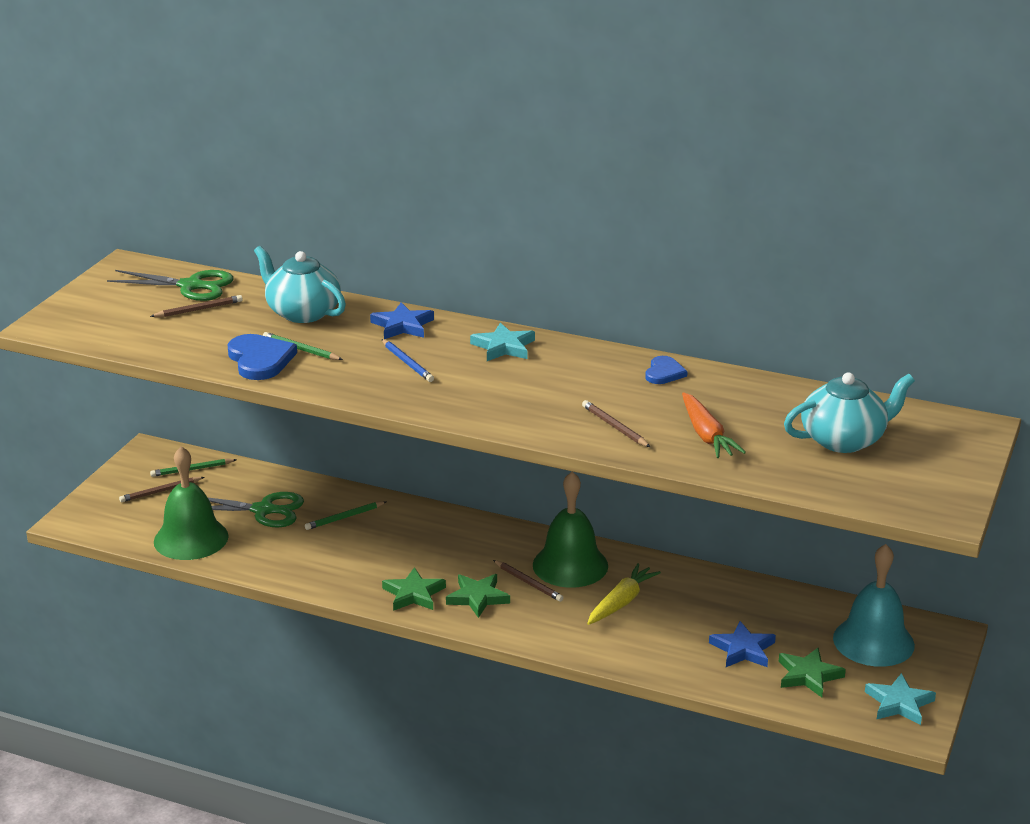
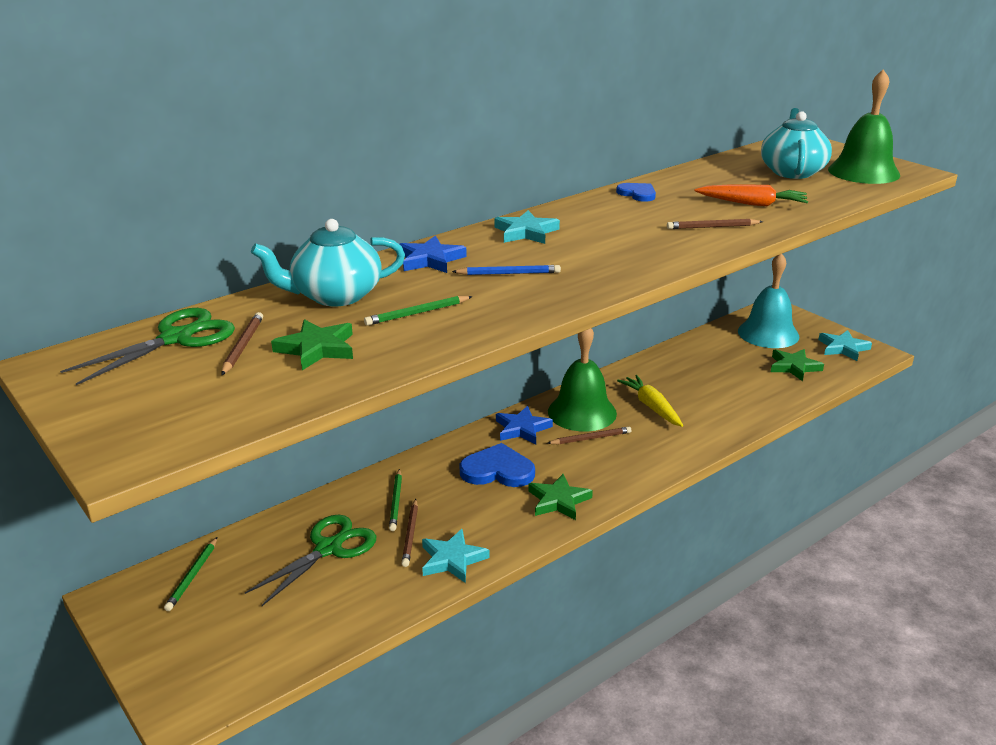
camera: 60 degrees left, 0 degrees up
brown pencil [119,477,204,502] -> brown pencil moved to [401,499,418,567]
green bell [154,446,229,560] -> green bell moved to [828,69,900,184]
blue heart [227,334,297,380] -> blue heart moved to [459,443,535,487]
green star [446,574,510,618] -> green star moved to [271,319,353,370]
blue star [709,621,776,667] -> blue star moved to [496,406,553,444]
none -> turquoise star [422,529,489,583]

